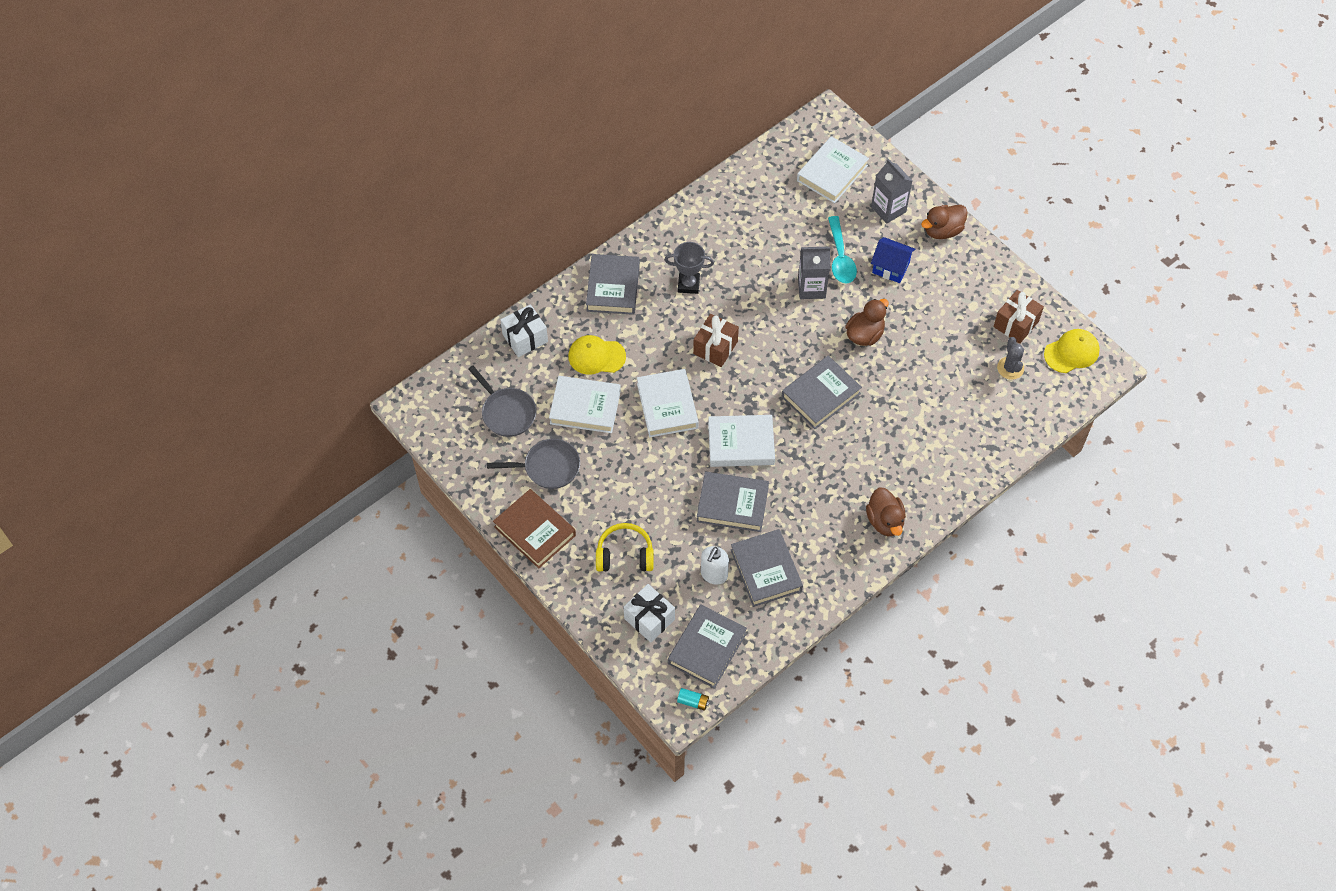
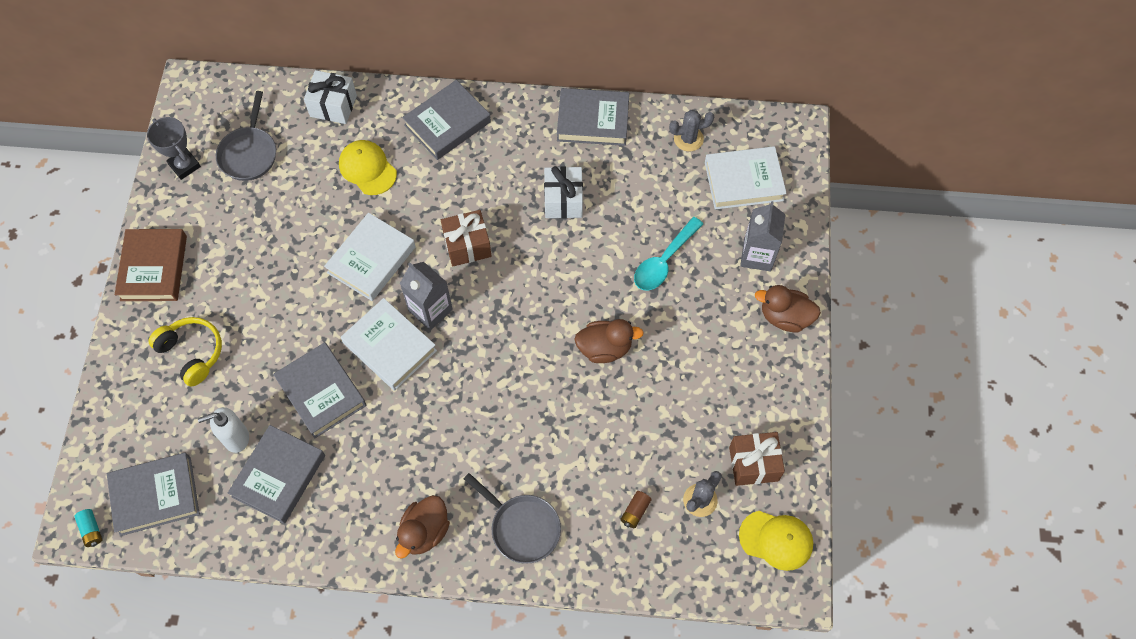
camera: 45 degrees right, 5 degrees up
grey pan [487,439,580,489] -> grey pan moved to [464,473,561,564]
white book [549,376,621,433] -> none
white gift [624,584,675,642] -> white gift moved to [544,166,583,218]
grey trophy [664,242,714,294] -> grey trophy moved to [147,117,201,180]
grey book [782,356,862,429] -> grey book moved to [557,88,629,146]
grey carton [798,247,830,299] -> grey carton moved to [400,262,453,330]
blue house [871,237,915,283] -> none
none -> brown battery [621,491,652,528]
none -> grey cactus [669,110,714,151]

